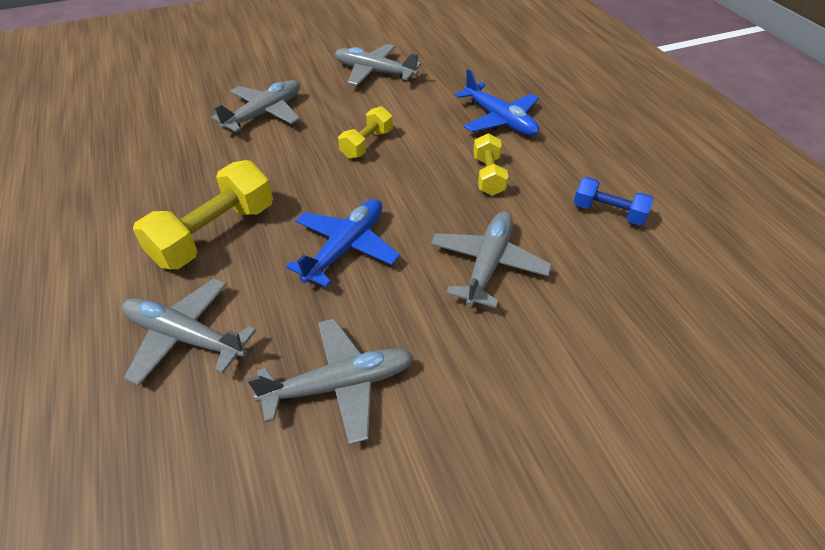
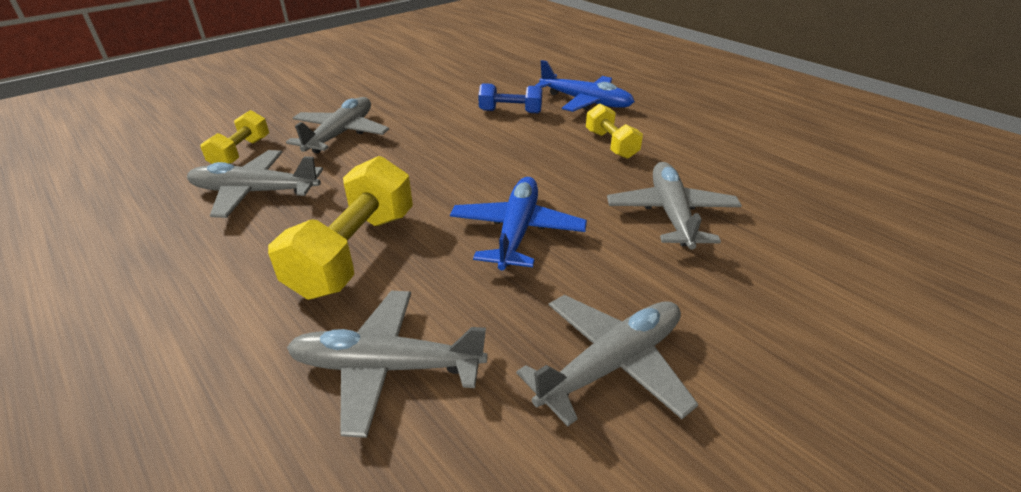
camera: 20 degrees left, 10 degrees down
grey plane [334,44,421,86] -> grey plane moved to [187,150,323,218]
yellow dumbbell [338,106,393,159] -> yellow dumbbell moved to [200,110,269,164]
blue dumbbell [573,177,654,225] -> blue dumbbell moved to [478,83,542,113]

